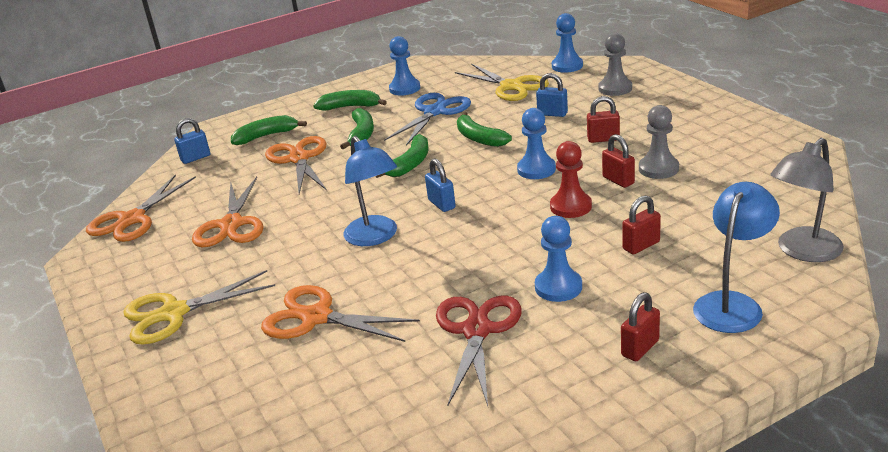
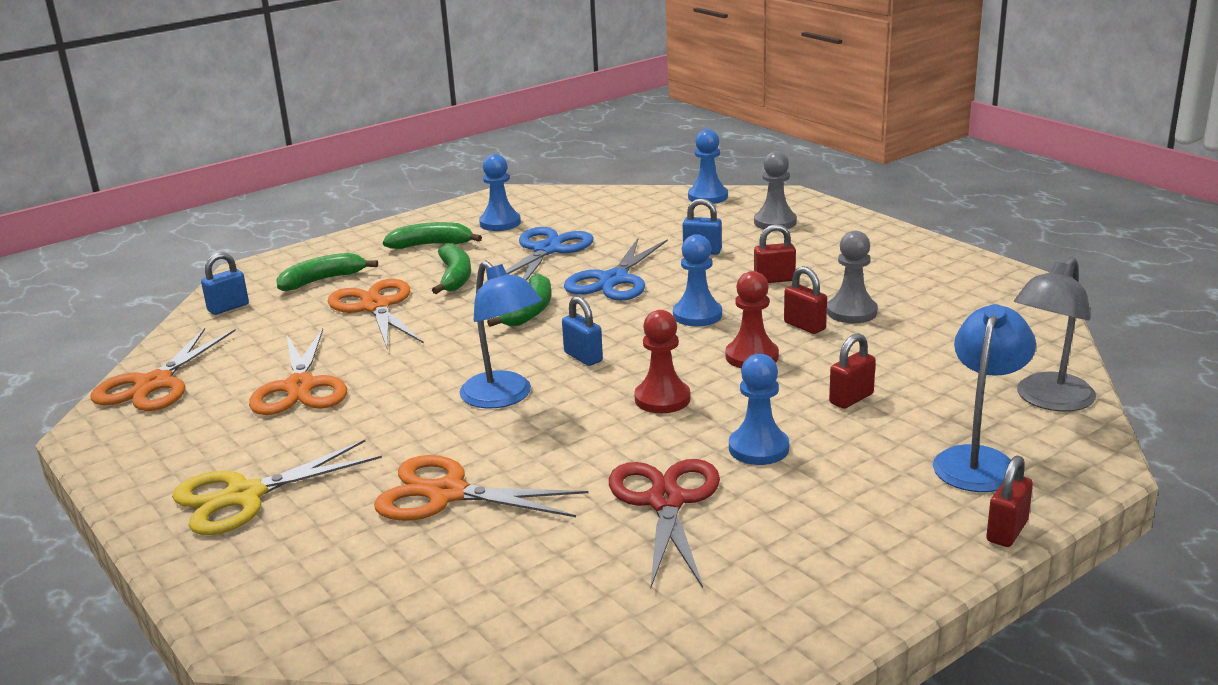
camera: 10 degrees left, 5 degrees down
yellow scissors [455,64,549,101] -> none
green banana [457,112,512,147] -> blue scissors [564,238,668,301]
red padlock [621,292,660,361] -> red padlock moved to [986,456,1033,547]
none -> red pawn [634,310,691,413]

